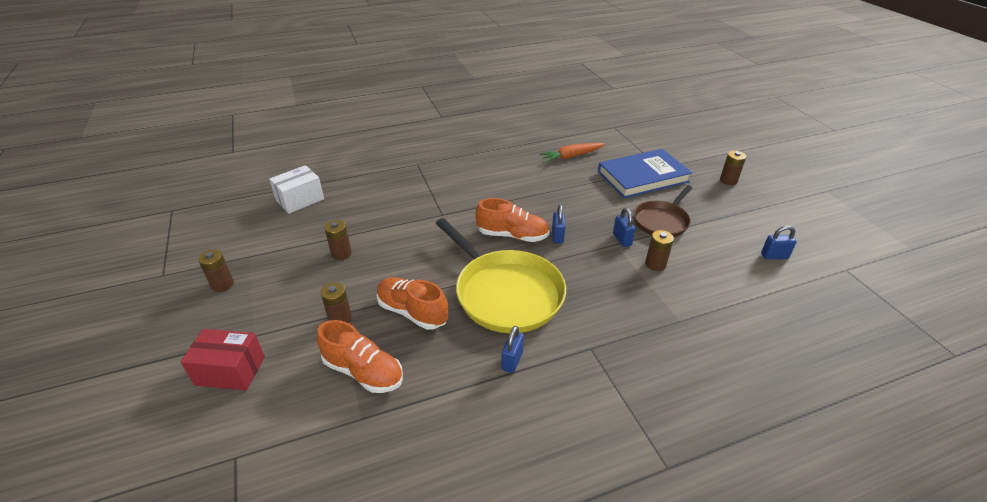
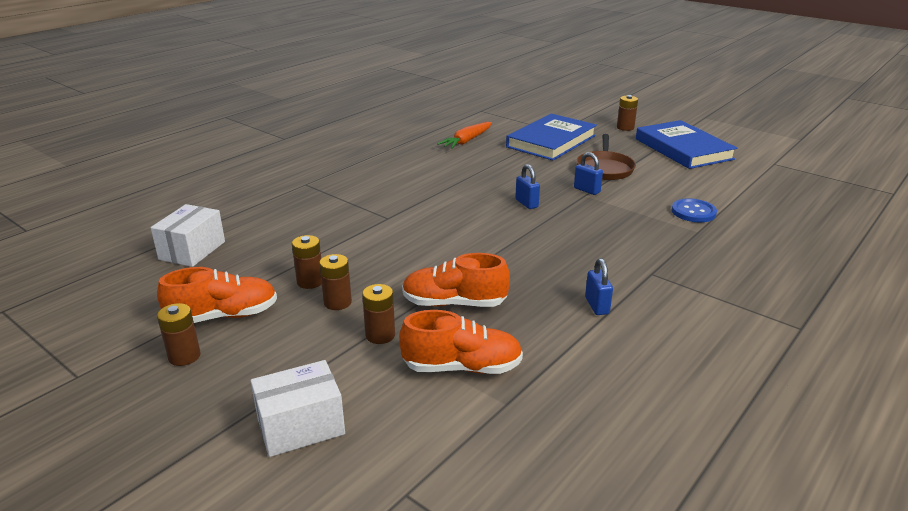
camera: 30 degrees left, 10 degrees down
red box [181,329,265,390] -> white box [251,360,345,457]
yellow pan [436,218,566,333] -> none
orange shoe [476,198,550,242] -> orange shoe moved to [157,267,277,323]
brown battery [645,230,674,271] -> brown battery moved to [319,254,352,310]
blue padlock [761,225,797,259] -> none
none -> blue book [636,120,737,169]
none -> blue button [672,198,717,222]

